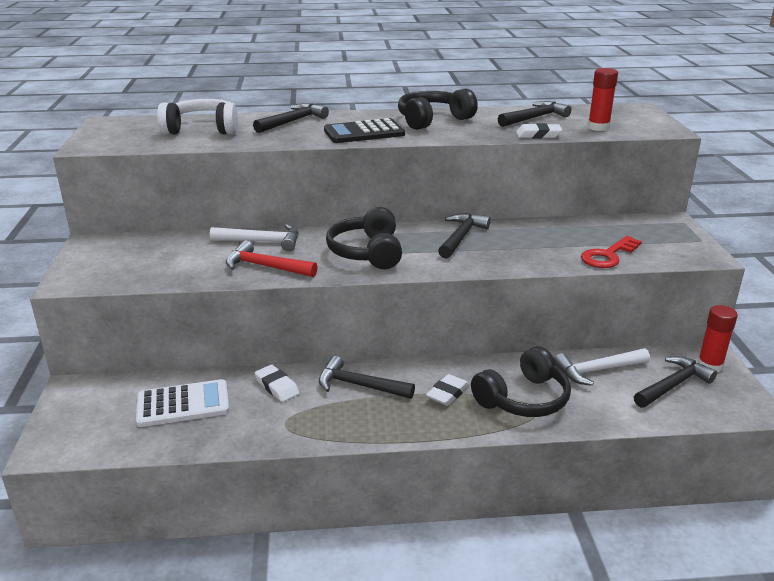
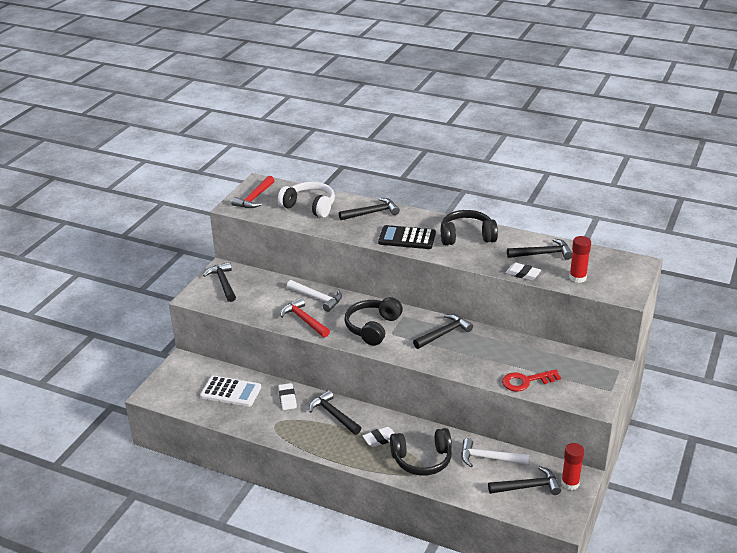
camera: 30 degrees right, 5 degrees up
none -> black hammer [203,262,236,302]
none -> red hammer [231,176,275,208]

